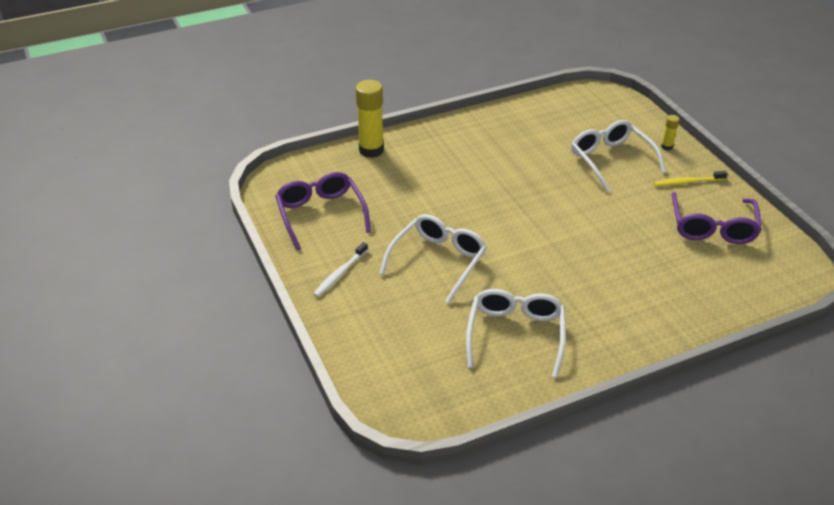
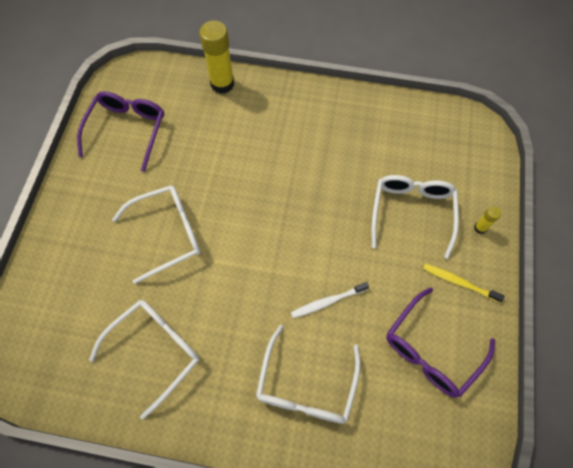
camera: 35 degrees right, 25 degrees up
white toothbrush [313,242,368,297] -> white toothbrush moved to [291,282,369,318]
none -> white glasses [256,325,361,424]

